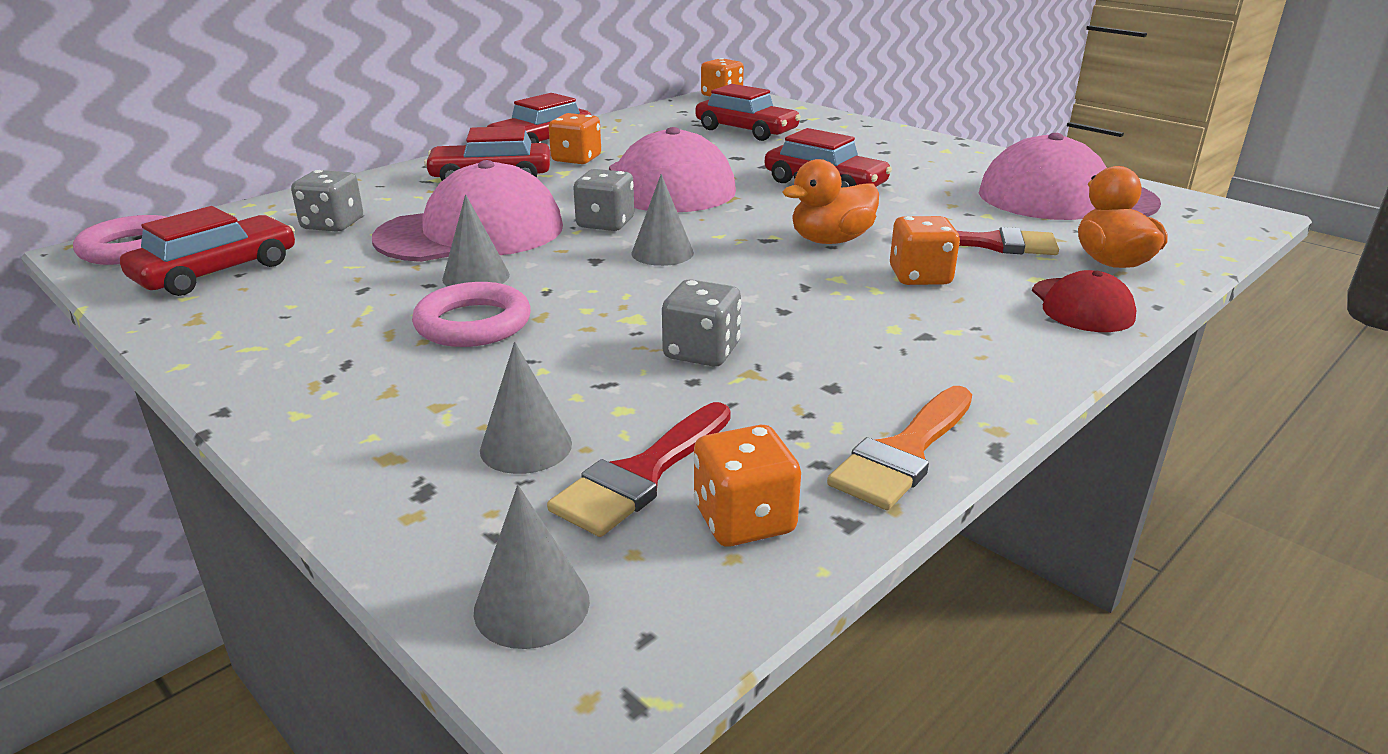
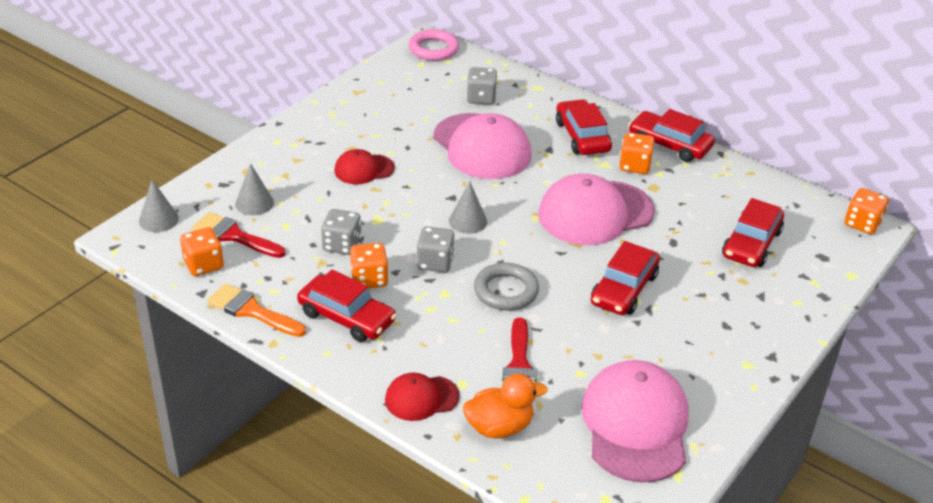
camera: 80 degrees right, 10 degrees up
red car [120,206,295,296] -> red car moved to [297,269,397,342]
pink ring [412,282,531,347] -> red cap [334,149,395,184]
grey cone [442,195,510,286] -> none
grey dice [573,169,634,231] -> grey dice moved to [417,227,455,272]
orange duck [783,159,879,244] -> grey ring [474,263,539,311]
orange dice [890,216,960,285] -> orange dice moved to [350,243,389,288]

